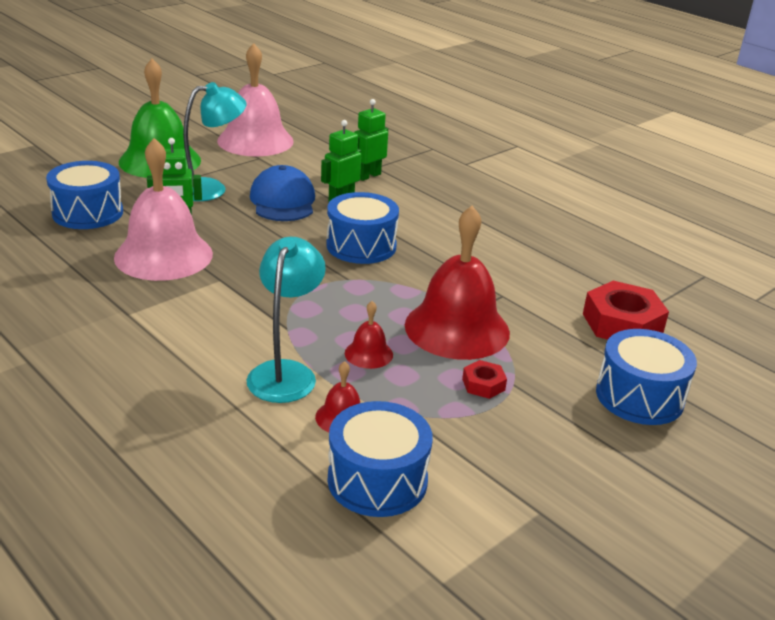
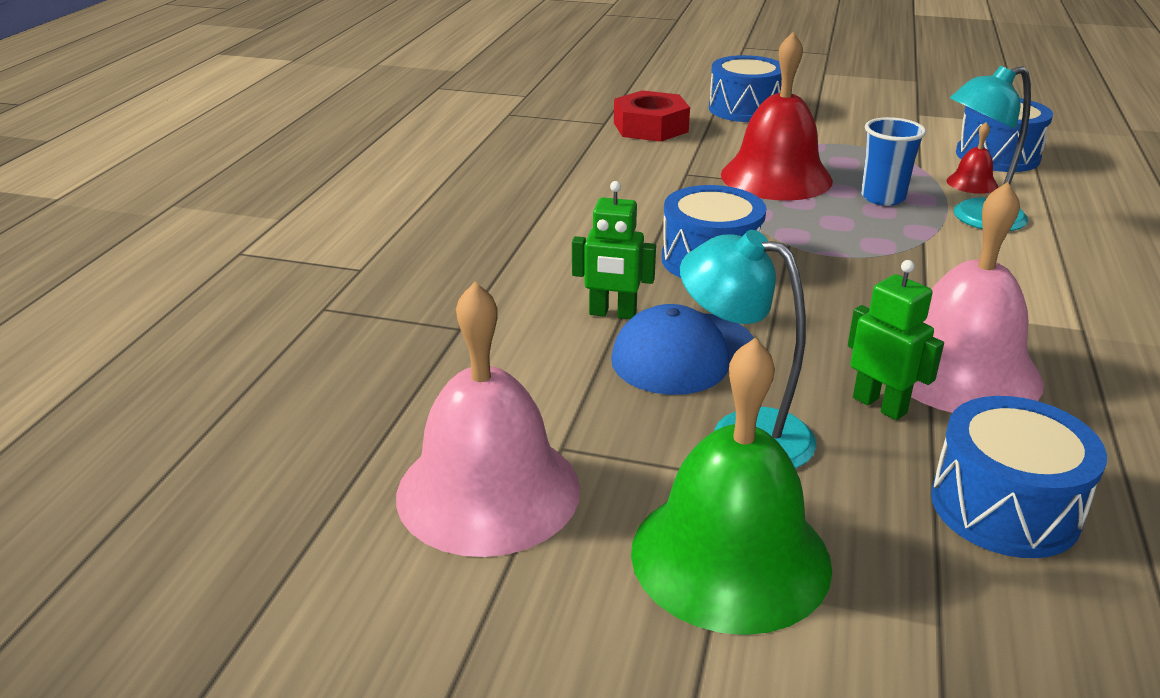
camera: 120 degrees left, 0 degrees up
red bell [345,301,393,369] -> blue cup [861,117,926,206]
green robot [354,99,388,181] -> none
red nut [462,360,507,399] -> none

